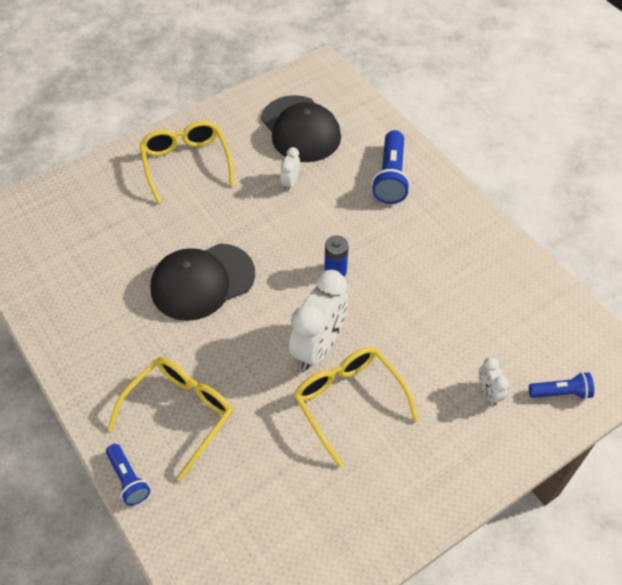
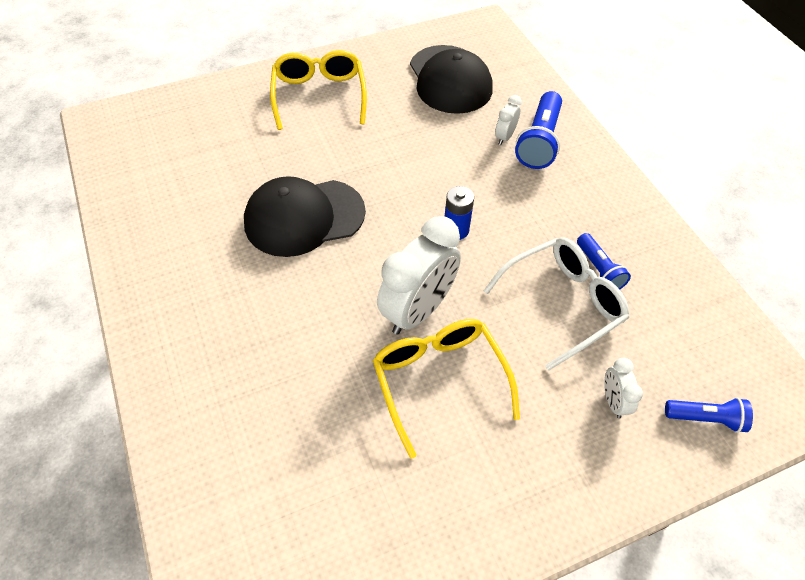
camera: 10 degrees right, 0 degrees up
blue flashlight [106,444,150,506] -> blue flashlight moved to [577,233,631,290]
yellow glasses [108,357,233,481] -> none
white clock [280,147,300,191] -> white clock moved to [495,95,522,145]
none -> white glasses [484,237,629,371]

